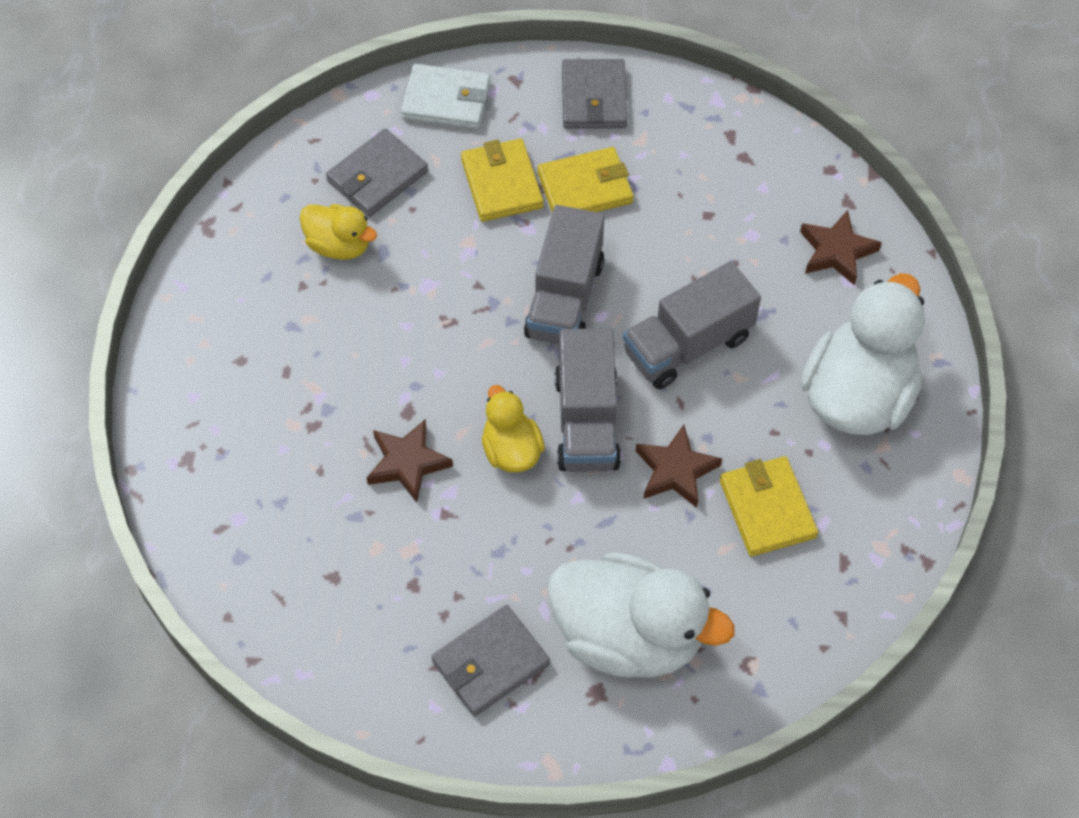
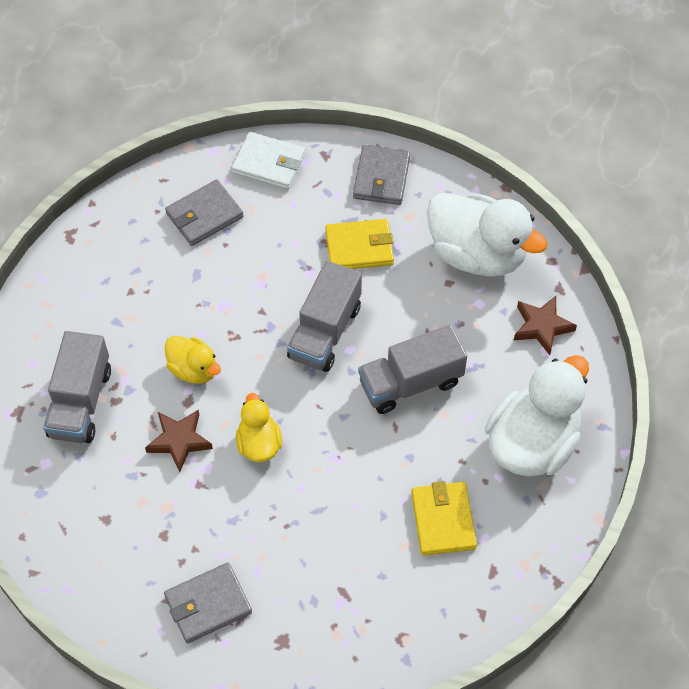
camera: 10 degrees right, 0 degrees up
yellow duck [300,204,377,260] -> yellow duck moved to [165,336,221,384]
yellow wallet [461,139,544,222] -> none
white duck [547,552,735,678] -> white duck moved to [427,193,547,277]
grey truck [555,328,621,472] -> grey truck moved to [43,331,111,443]
brown star [636,425,722,508] -> none

